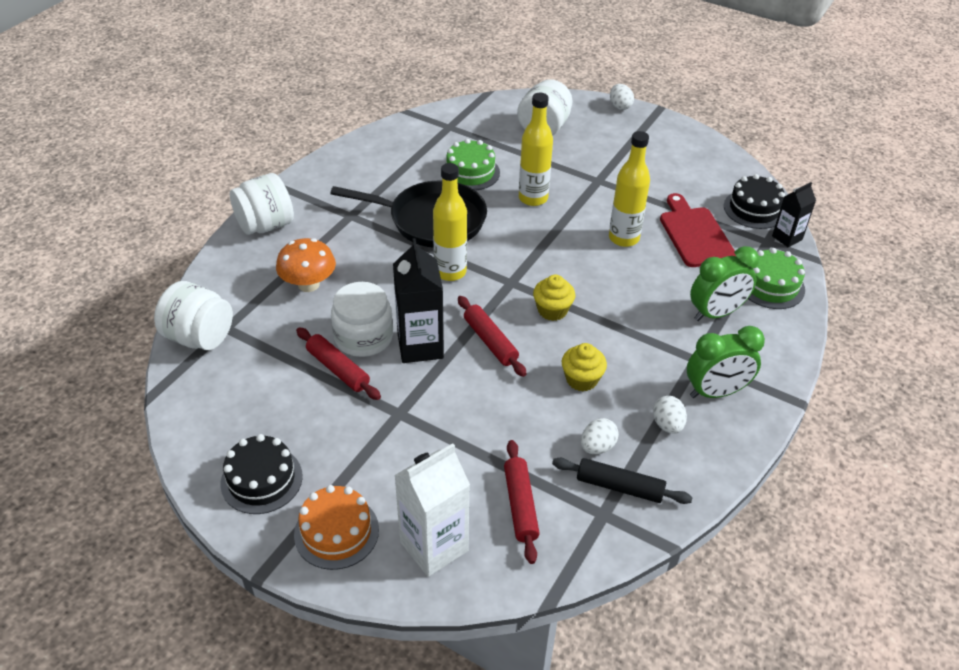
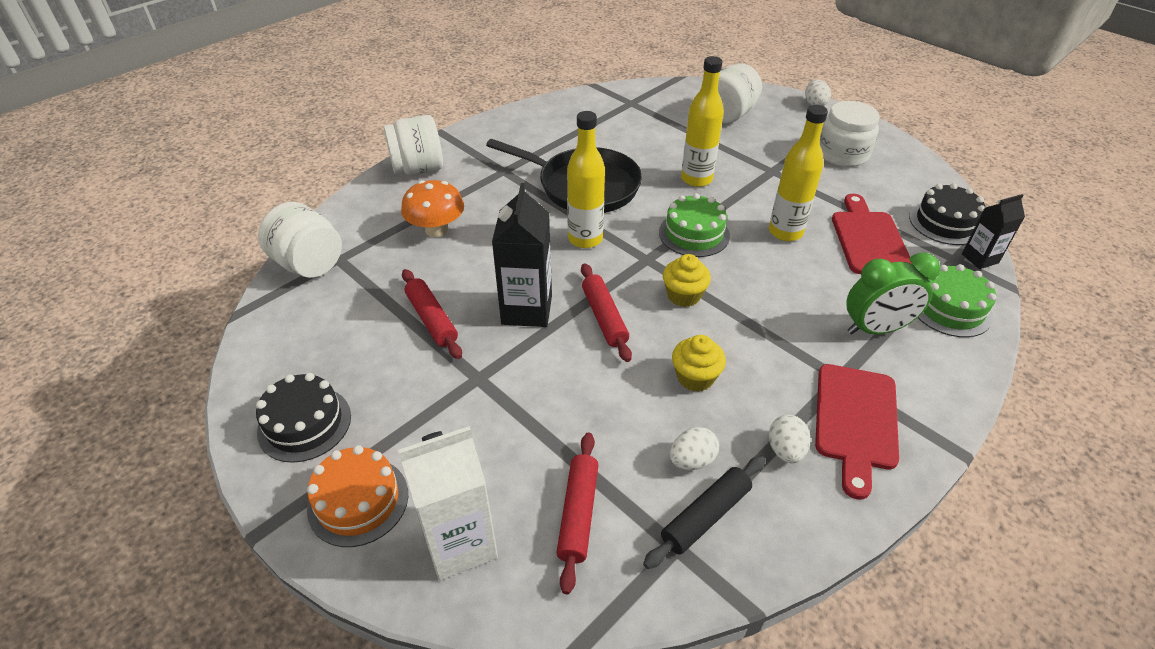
camera: 15 degrees right, 0 degrees up
white jar [331,282,393,357] -> white jar moved to [820,101,880,167]
green cake [445,139,500,191] -> green cake moved to [659,193,730,257]
black rolling pin [552,458,692,504] -> black rolling pin turned 75 degrees counterclockwise [643,456,765,569]
green clock [687,326,765,398] -> red cutting board [815,364,899,500]

